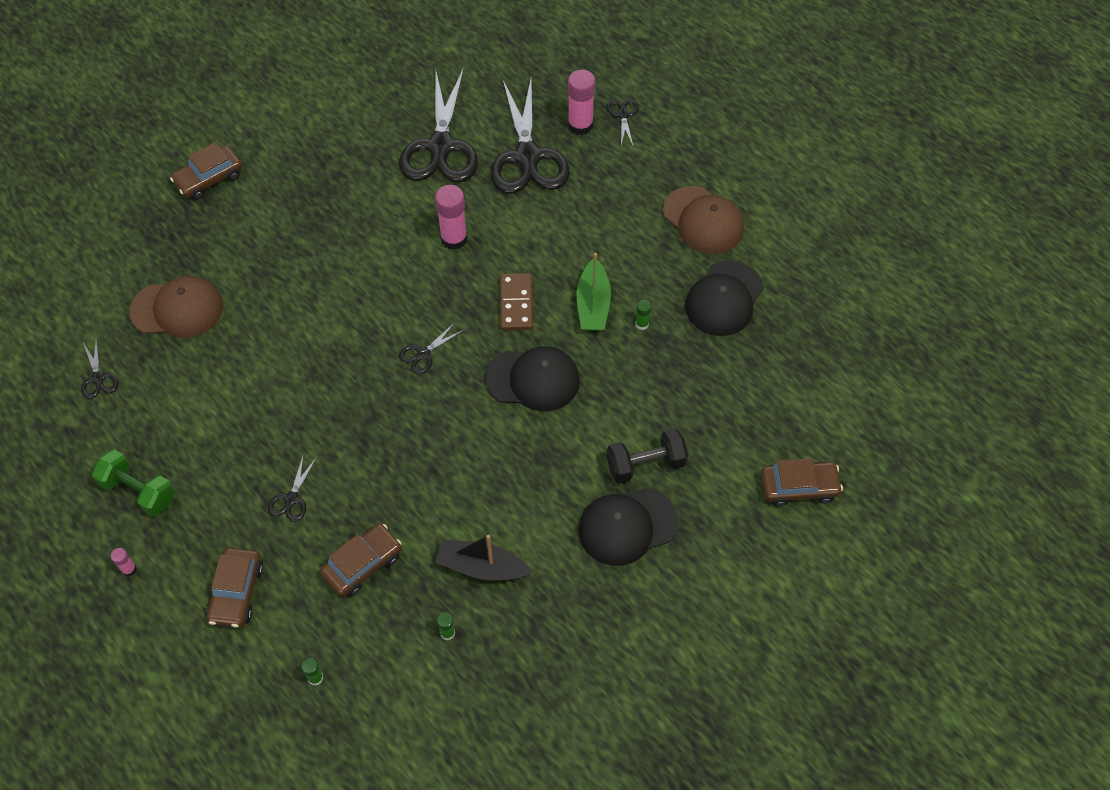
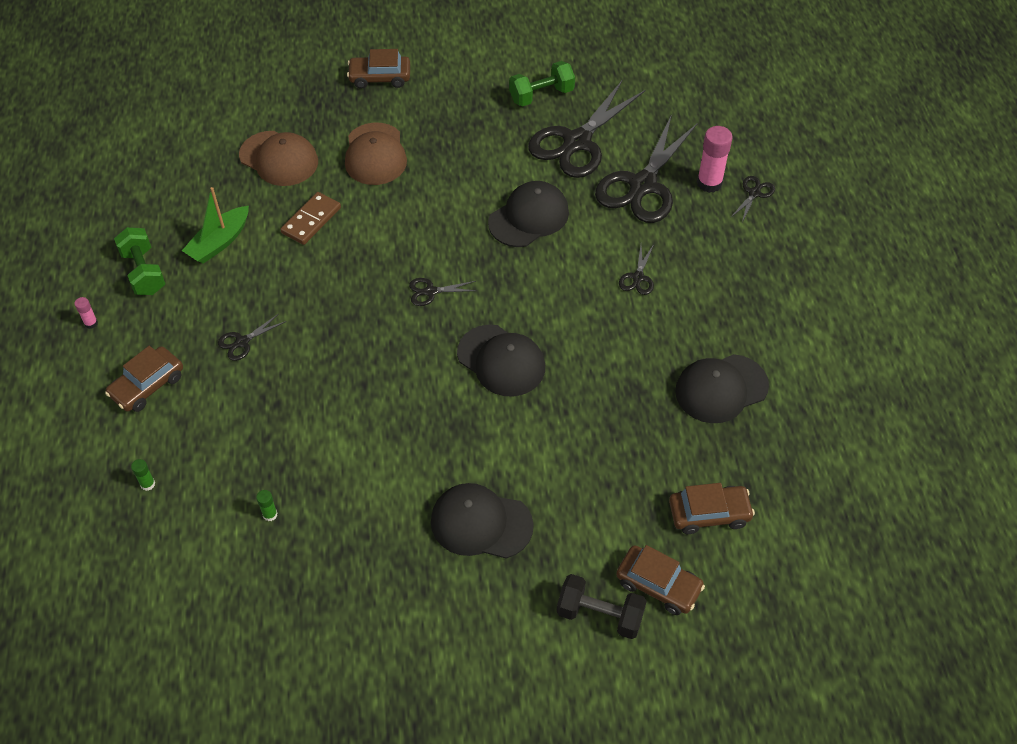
camera: 35 degrees right, 5 degrees down
black scissors [81,339,118,399] -> black scissors moved to [619,244,654,295]
brown car [320,524,402,597] -> brown car moved to [669,483,755,534]
pink glue stick [435,185,468,250] -> black cap [488,181,569,247]
black boat [435,535,532,580] -> none
brown domino [500,273,533,330] -> brown domino moved to [280,192,341,245]
green boat [577,253,611,331] -> green boat moved to [182,187,249,264]
black dumbbell [607,428,688,484] -> black dumbbell moved to [557,574,647,639]
green glue stick [635,300,651,330] -> none
brown cap [663,186,744,254] -> brown cap moved to [345,123,407,185]
none -> green dumbbell [509,61,575,107]

